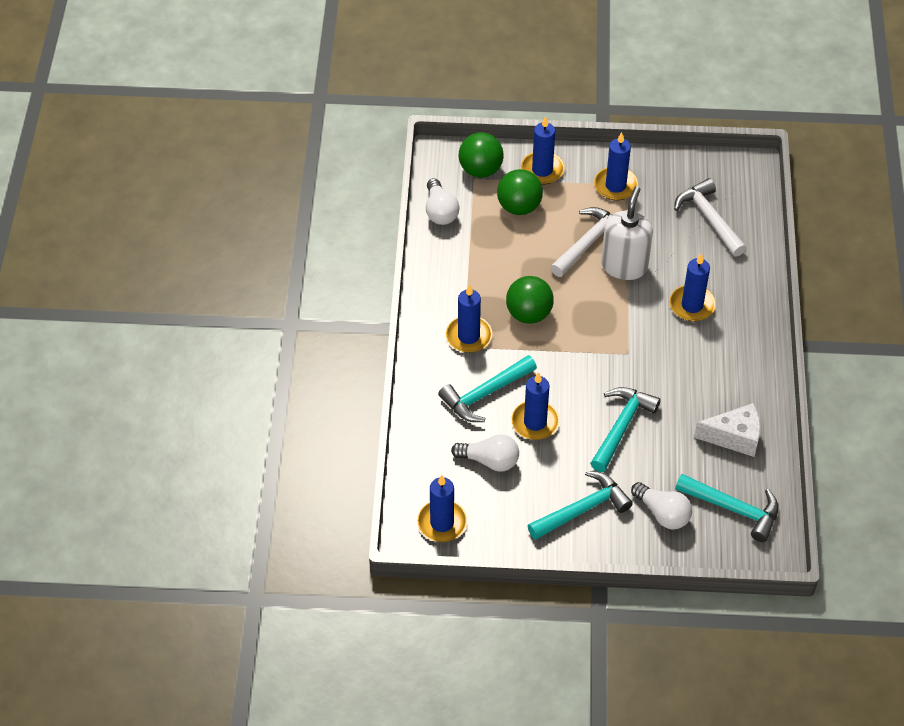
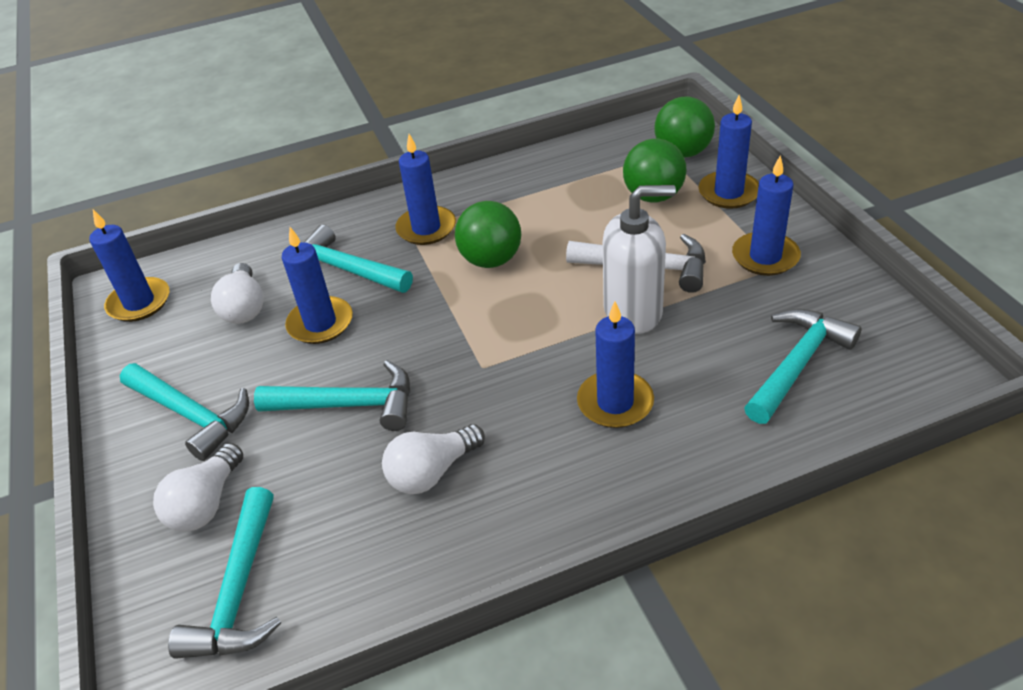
camera: 70 degrees right, 10 degrees down
white light bulb [426,178,460,225] -> white light bulb moved to [382,424,485,494]
white hammer [674,178,747,257] -> turquoise hammer [744,309,862,424]
white cheese [694,403,761,457] -> none

